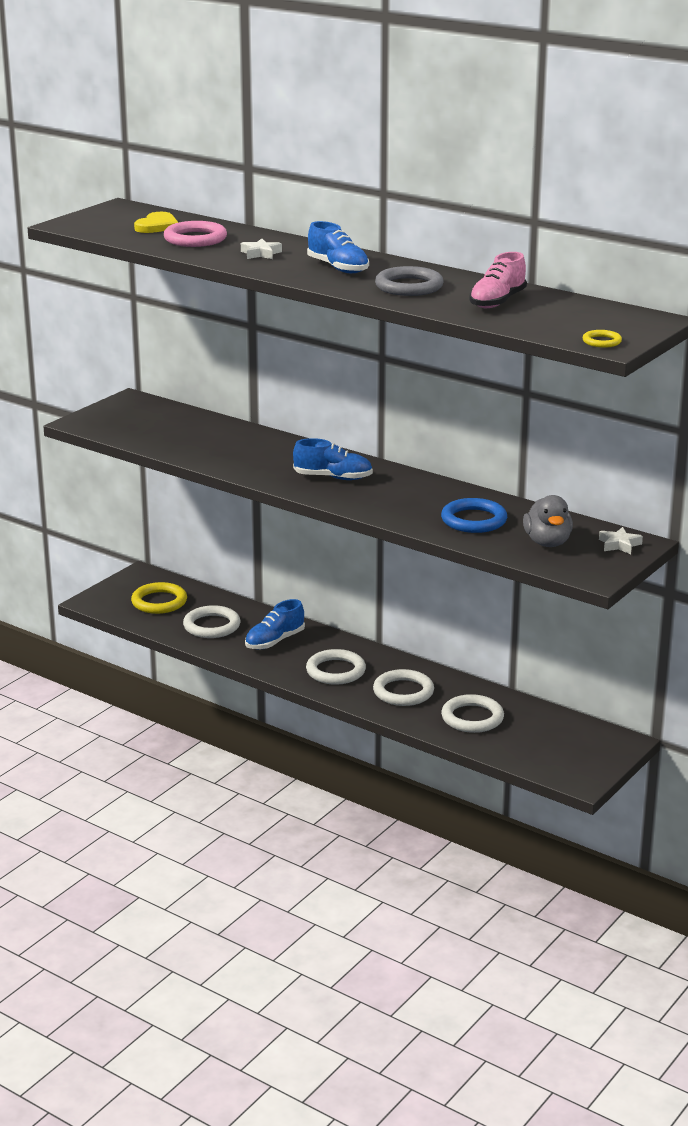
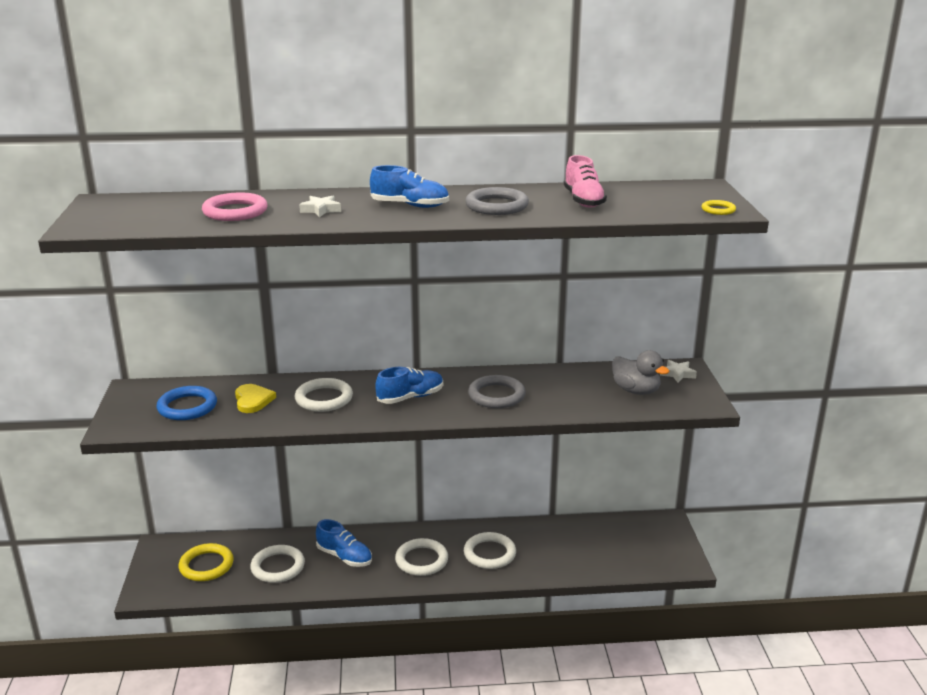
camera: 40 degrees left, 0 degrees up
yellow heart [134,212,179,233] -> yellow heart moved to [235,384,276,413]
blue shoe [245,599,305,650] -> blue shoe turned 60 degrees counterclockwise [316,519,372,567]
blue ring [441,498,507,533] -> blue ring moved to [157,386,217,420]
white ring [441,694,504,733] -> white ring moved to [295,378,353,412]
none -> grey ring [468,375,526,408]

